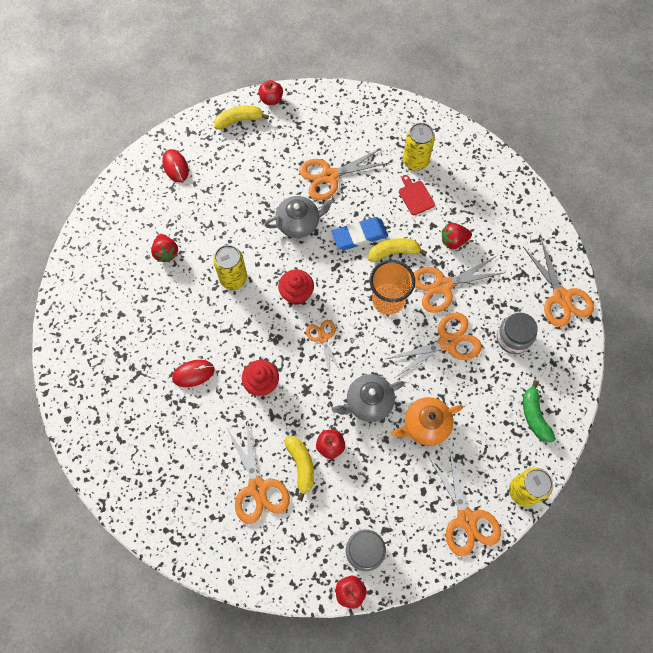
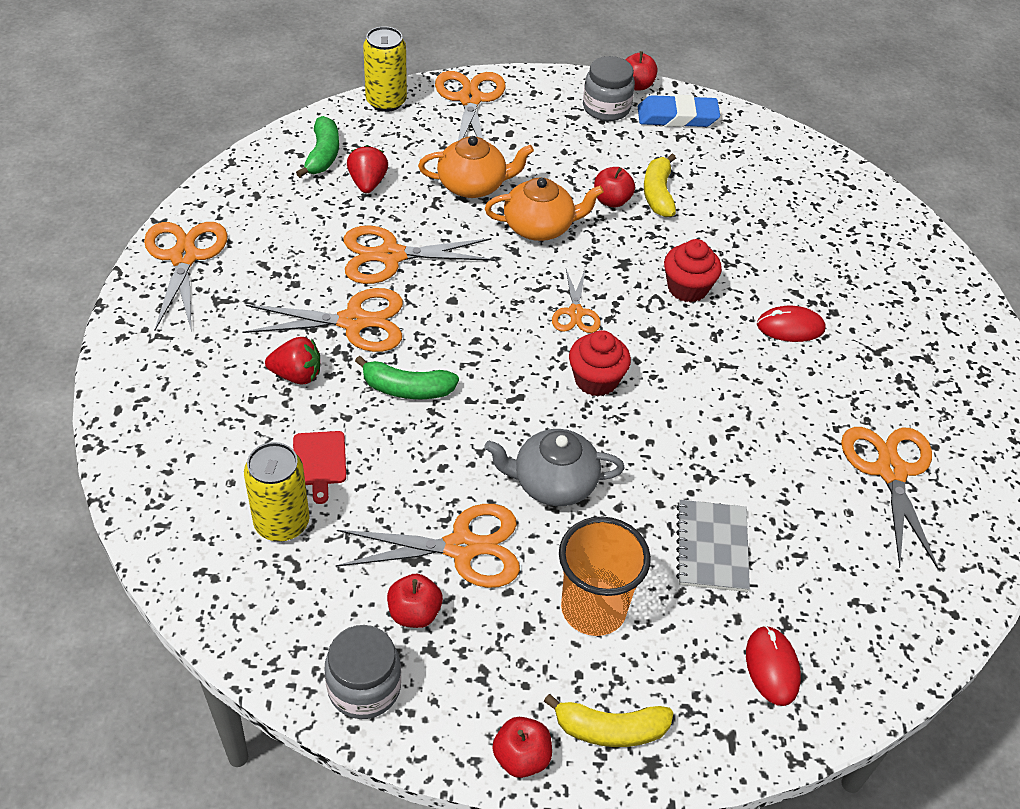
camera: 165 degrees left, 20 degrees down
red strawberry [151,234,178,262] -> red strawberry moved to [347,145,388,193]
yellow can [213,245,247,290] -> none
orange scissors [226,422,290,524] -> orange scissors moved to [841,427,939,569]
blue eraser [331,217,388,250] -> blue eraser moved to [638,95,720,127]
grey teapot [332,374,405,422] -> orange teapot [485,177,604,241]
yellow banana [368,238,427,262] -> green banana [355,356,459,399]
orange cup [370,260,415,315] -> orange cup moved to [559,516,651,636]
grey jar [497,313,538,354] -> grey jar moved to [325,625,401,719]
none -> red apple [387,574,443,628]
none -> grey notebook [676,500,750,592]

